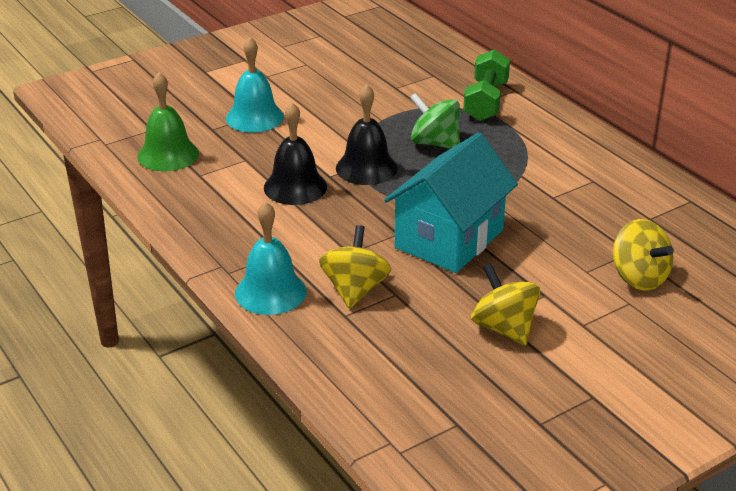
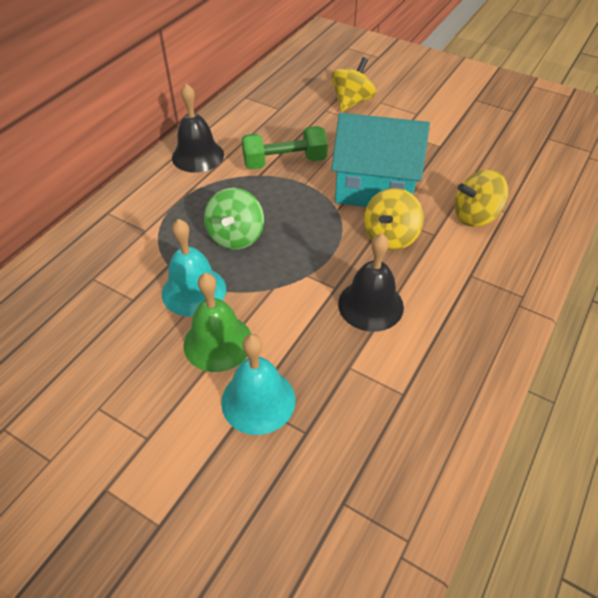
camera: 115 degrees left, 15 degrees up
green bell [137,72,199,171] -> green bell moved to [183,273,251,372]
turquoise bell [235,201,307,315] -> turquoise bell moved to [162,219,226,317]
black bell [336,84,398,185] -> black bell moved to [172,84,224,173]
green dumbbell [463,49,510,121] -> green dumbbell moved to [242,126,328,170]
yellow spinning top [471,263,540,346] -> yellow spinning top moved to [364,188,424,250]

